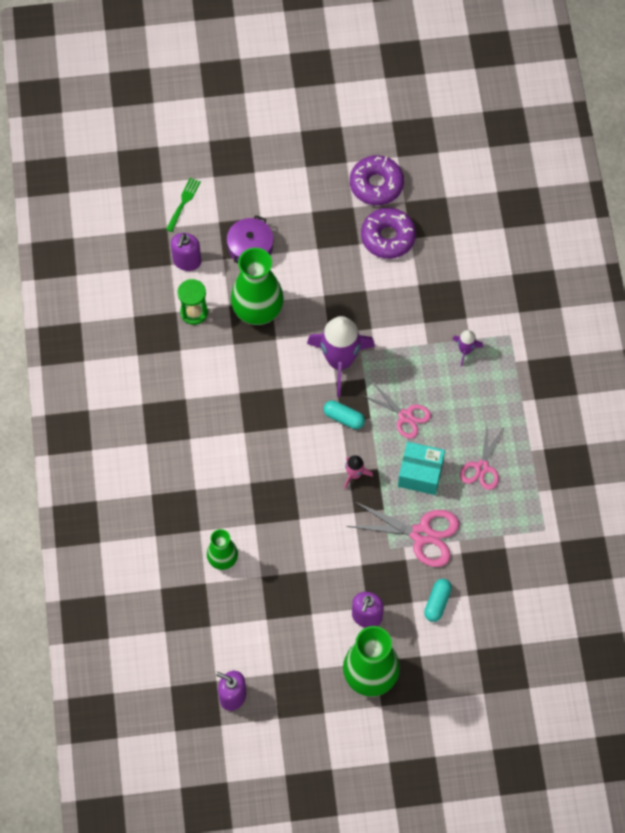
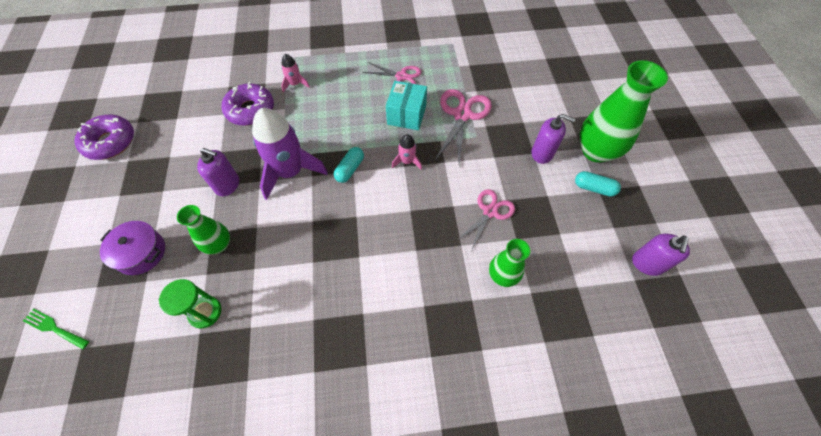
camera: 90 degrees left, 5 degrees down
purple soap dispenser [171,233,201,271] -> purple soap dispenser moved to [197,148,239,196]
green vase [231,248,284,325] -> green vase [177,205,230,255], size x0.57
purple donut [361,208,416,259] -> purple donut moved to [222,82,274,126]
pink scissors [362,383,431,439] -> pink scissors moved to [456,189,515,251]
turquoise capsule [424,579,452,622] -> turquoise capsule moved to [575,171,621,197]
purple rocket [452,330,483,367] -> pink rocket [281,54,310,92]

